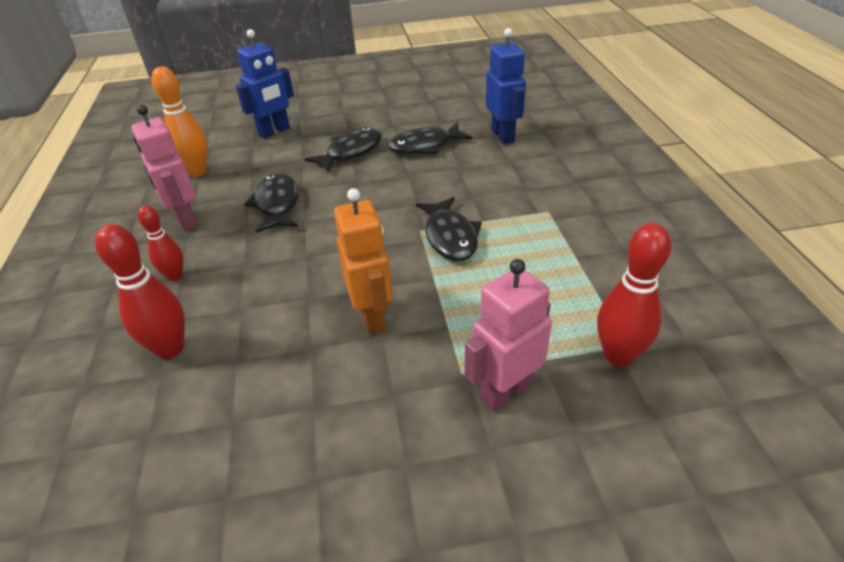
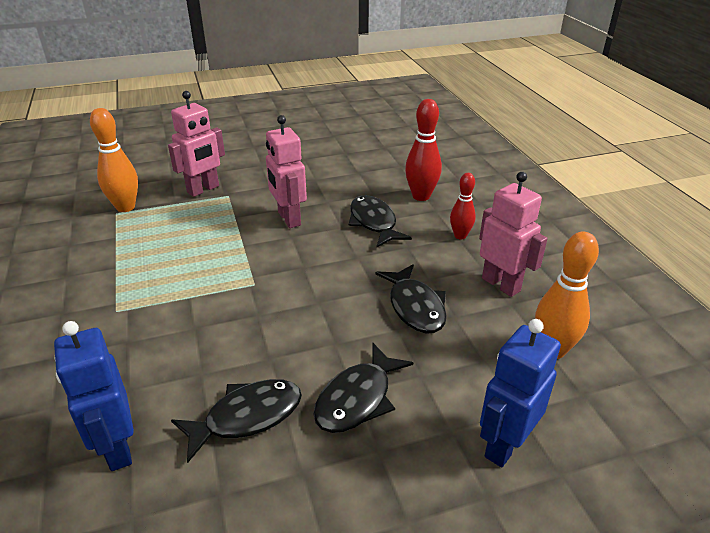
camera: 170 degrees right, 5 degrees down
orange robot [334,188,393,334] -> pink robot [266,115,307,228]
black fish [416,197,482,261] -> black fish moved to [349,195,412,247]
red bowling pin [597,223,671,367] -> orange bowling pin [90,108,138,212]

